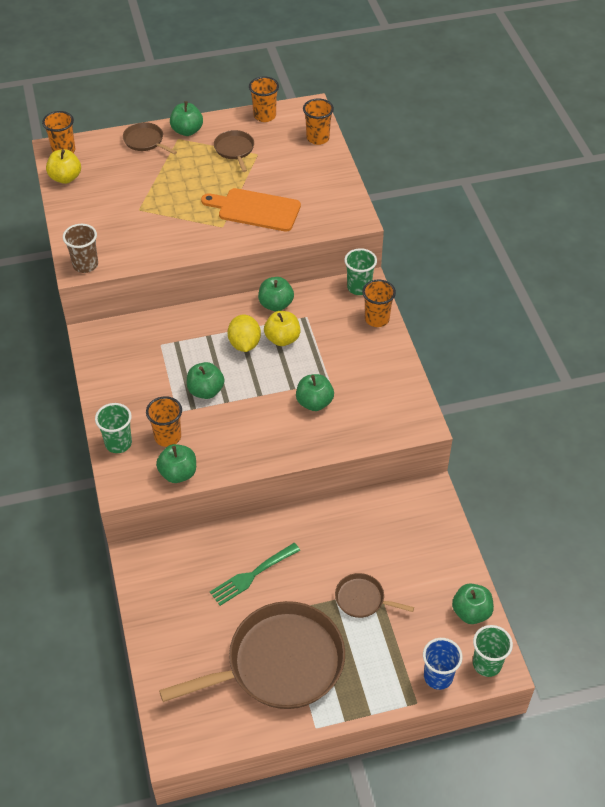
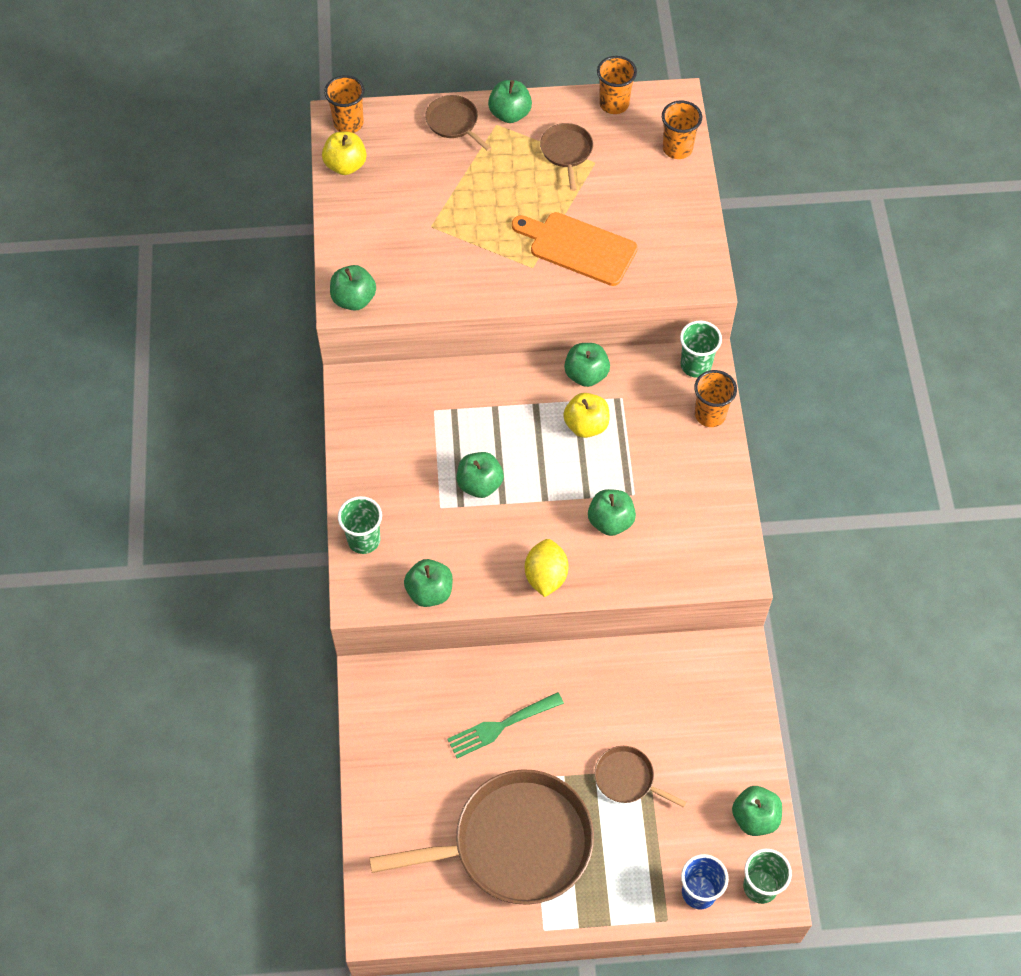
camera: 10 degrees right, 10 degrees up
brown cup [63,224,98,273] -> green apple [330,265,376,311]
orange cup [146,396,182,447] -> none
yellow lemon [227,314,261,352] -> yellow lemon moved to [525,539,569,597]

